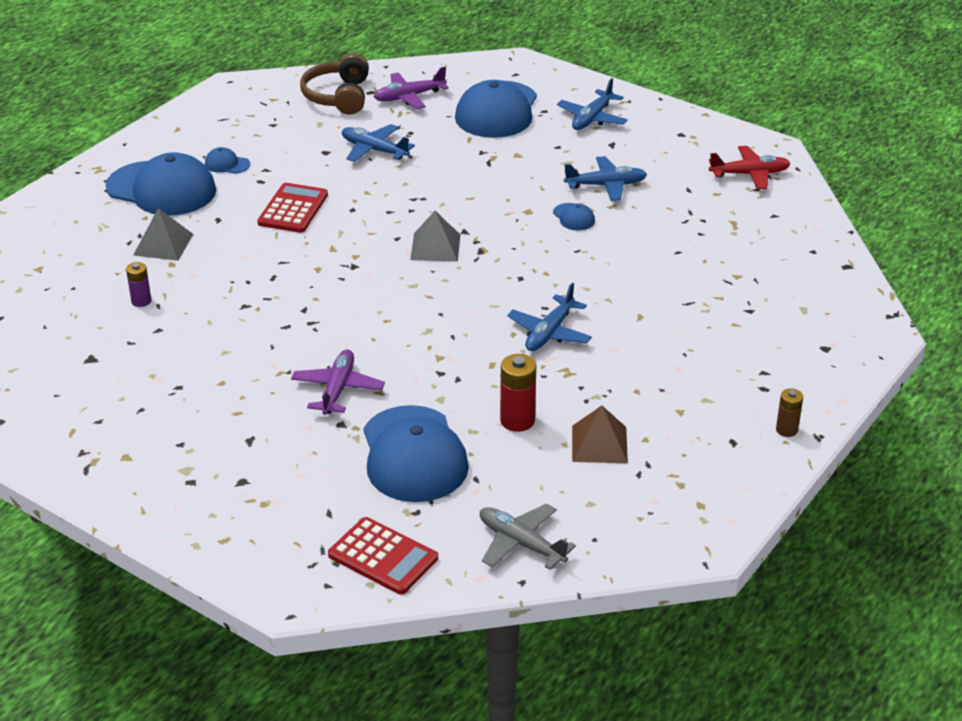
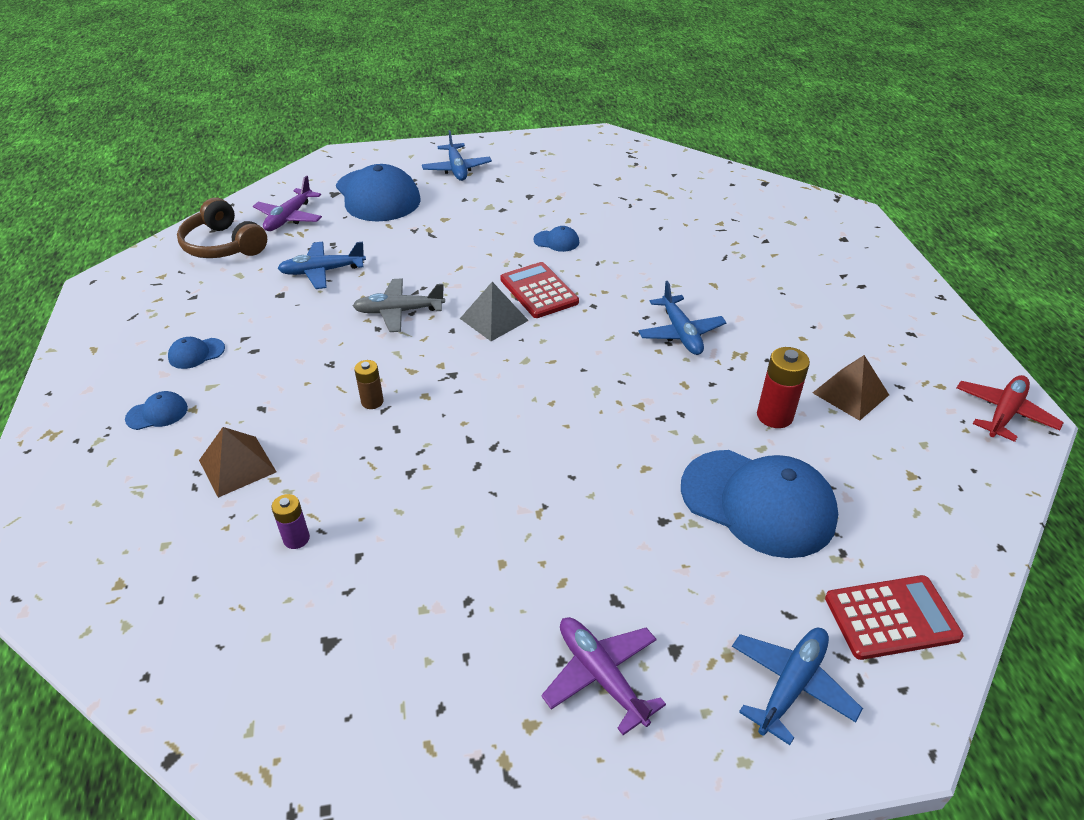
camera: 45 degrees left, 5 degrees up
blue cap [106,152,216,216] -> blue cap [125,391,188,430], size x0.42
grey pyramid [133,208,193,261] -> brown pyramid [199,427,276,498]
red calculator [257,183,328,233] -> red calculator moved to [500,262,579,318]
purple plane [291,349,385,415] -> purple plane moved to [541,617,666,735]
grey plane [480,503,576,570] -> grey plane moved to [353,278,445,332]
blue plane [564,156,647,201] -> blue plane moved to [732,628,863,745]
red plane [709,146,791,190] -> red plane moved to [957,375,1064,442]
brown battery [776,388,803,437] -> brown battery moved to [354,360,384,409]

